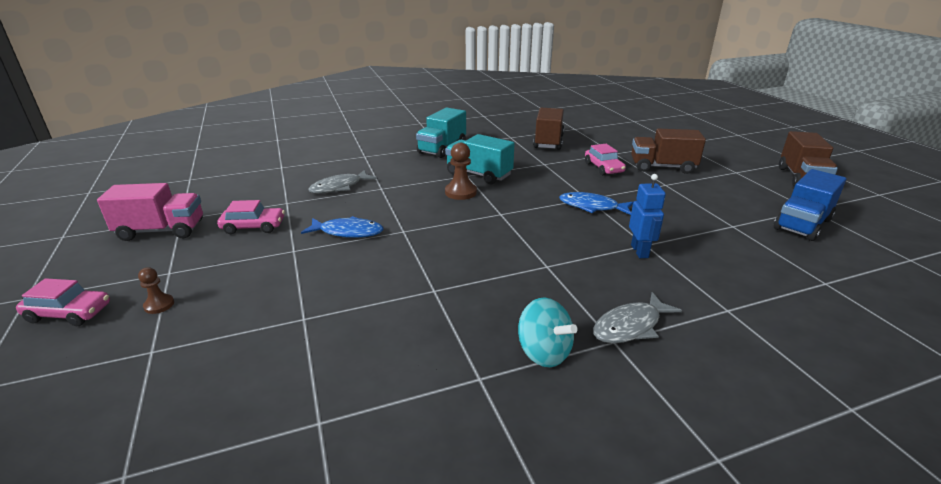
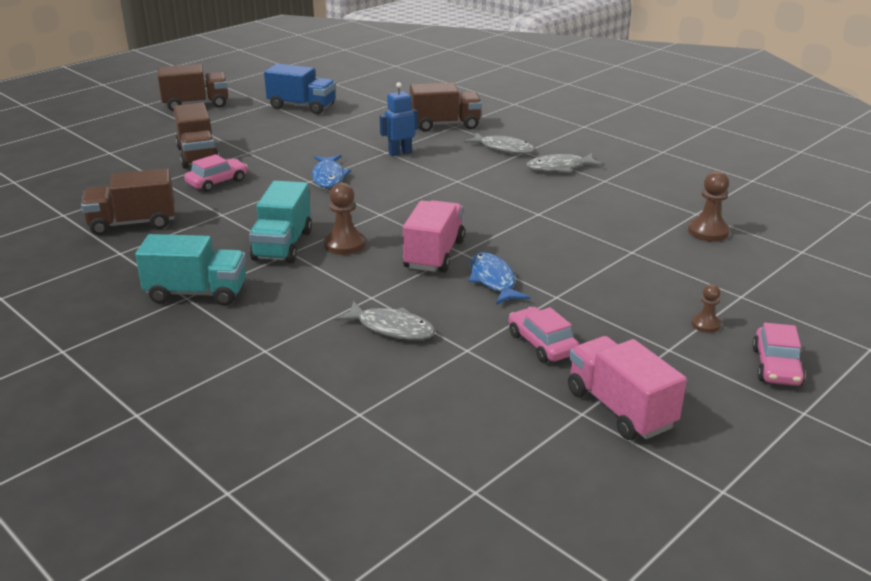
camera: 115 degrees left, 0 degrees up
pink car [16,278,110,326] -> pink car turned 150 degrees counterclockwise [752,323,805,386]
turquoise spinning top [518,297,577,367] -> grey fish [526,153,603,173]
none -> pink truck [403,200,465,273]
none -> brown truck [410,82,482,132]
none -> brown pawn [688,171,730,242]

